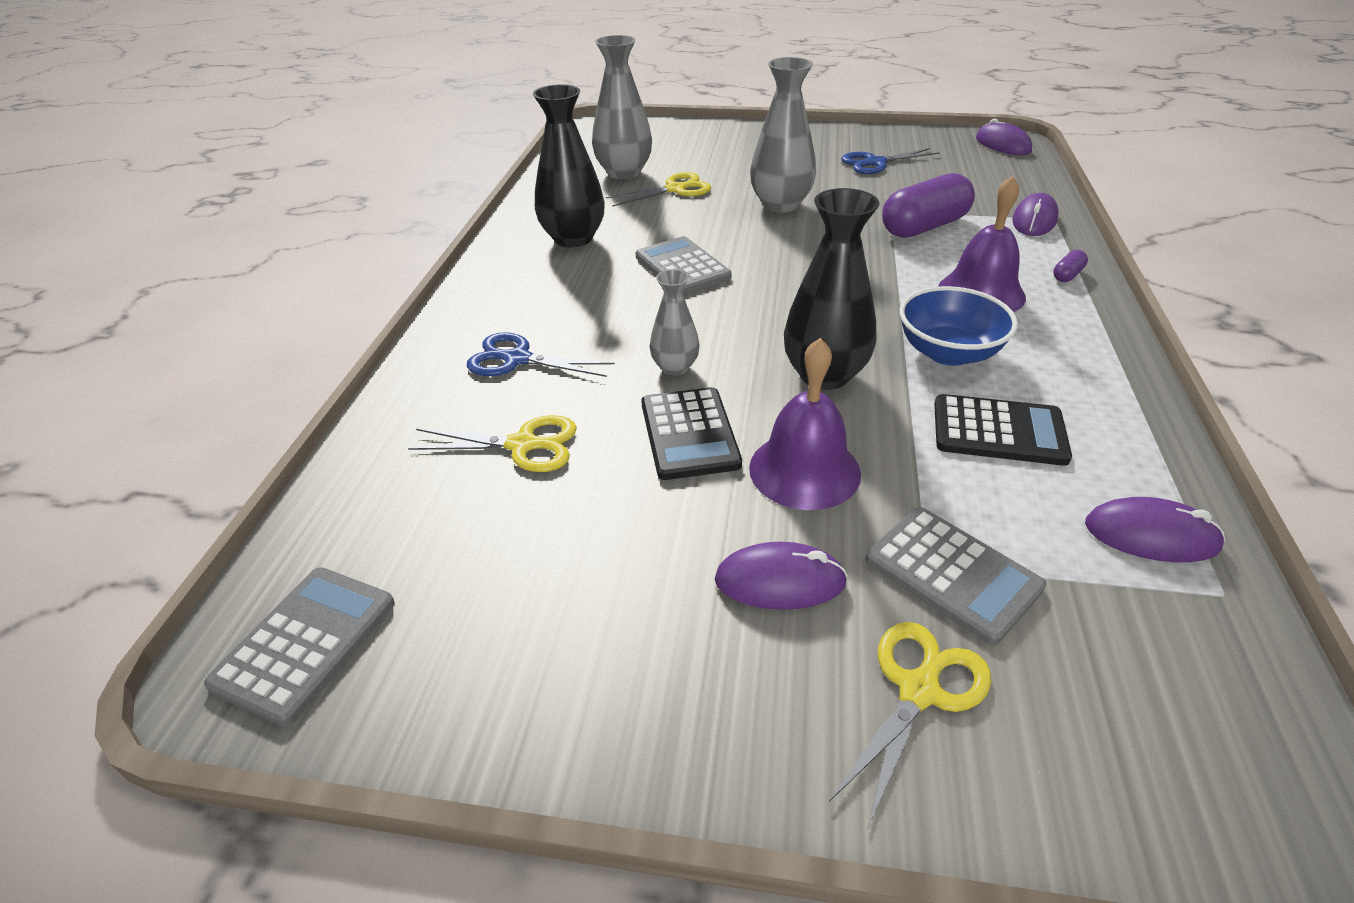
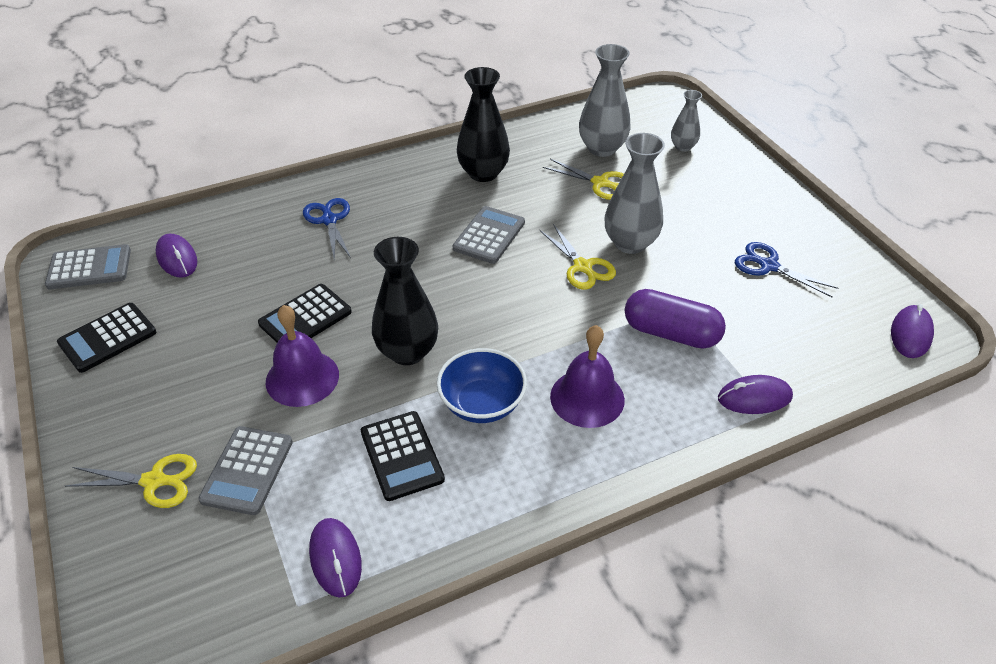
camera: 55 degrees right, 5 degrees up
yellow scissors [408,415,577,472] -> yellow scissors moved to [540,224,616,290]
grey vase [650,269,700,375] -> grey vase moved to [671,90,702,152]
purple mouse [715,542,848,610] -> purple mouse moved to [155,234,197,278]
purple capsule [1053,250,1088,282] -> none
none -> black calculator [57,303,156,373]

